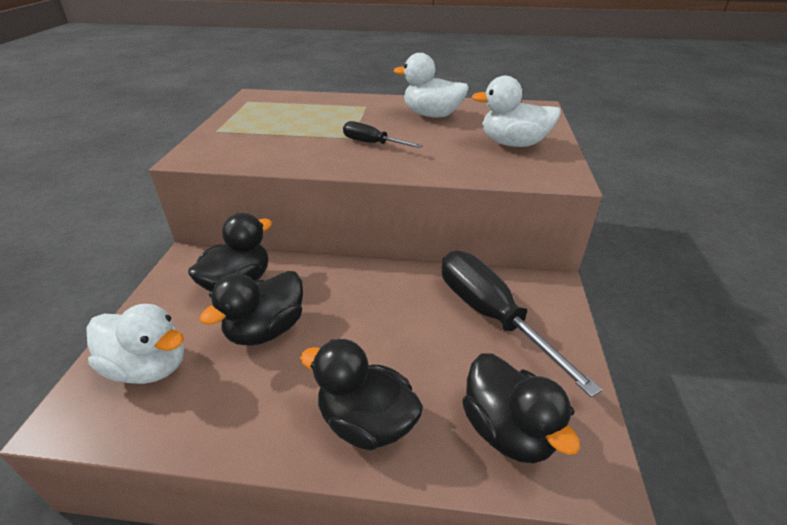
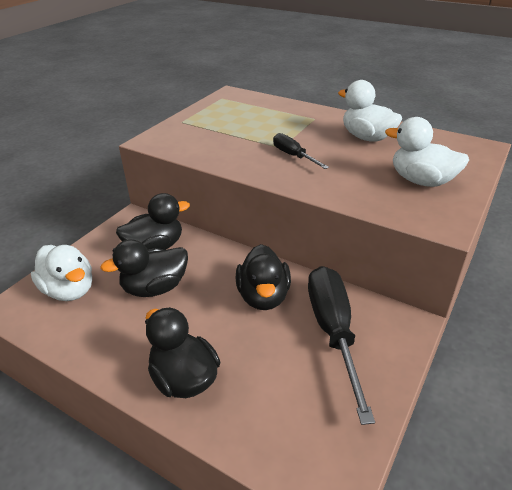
camera: 25 degrees right, 0 degrees up
black duck [462,353,580,464] -> black duck moved to [235,244,291,310]

